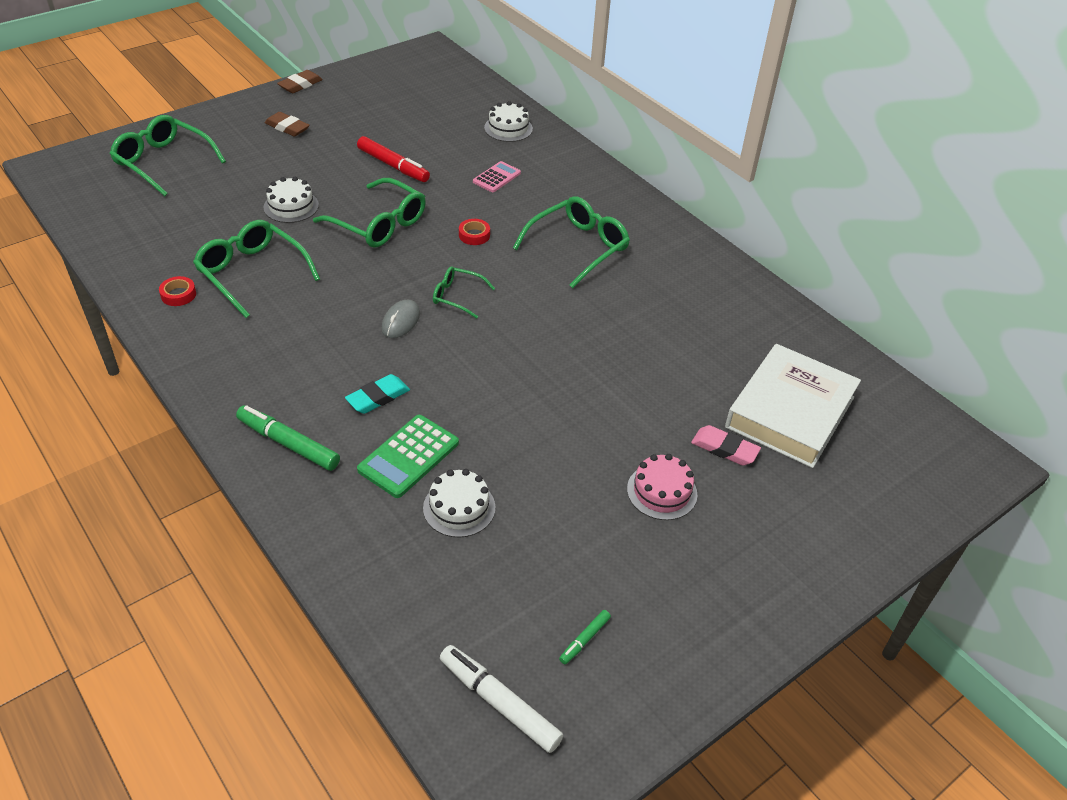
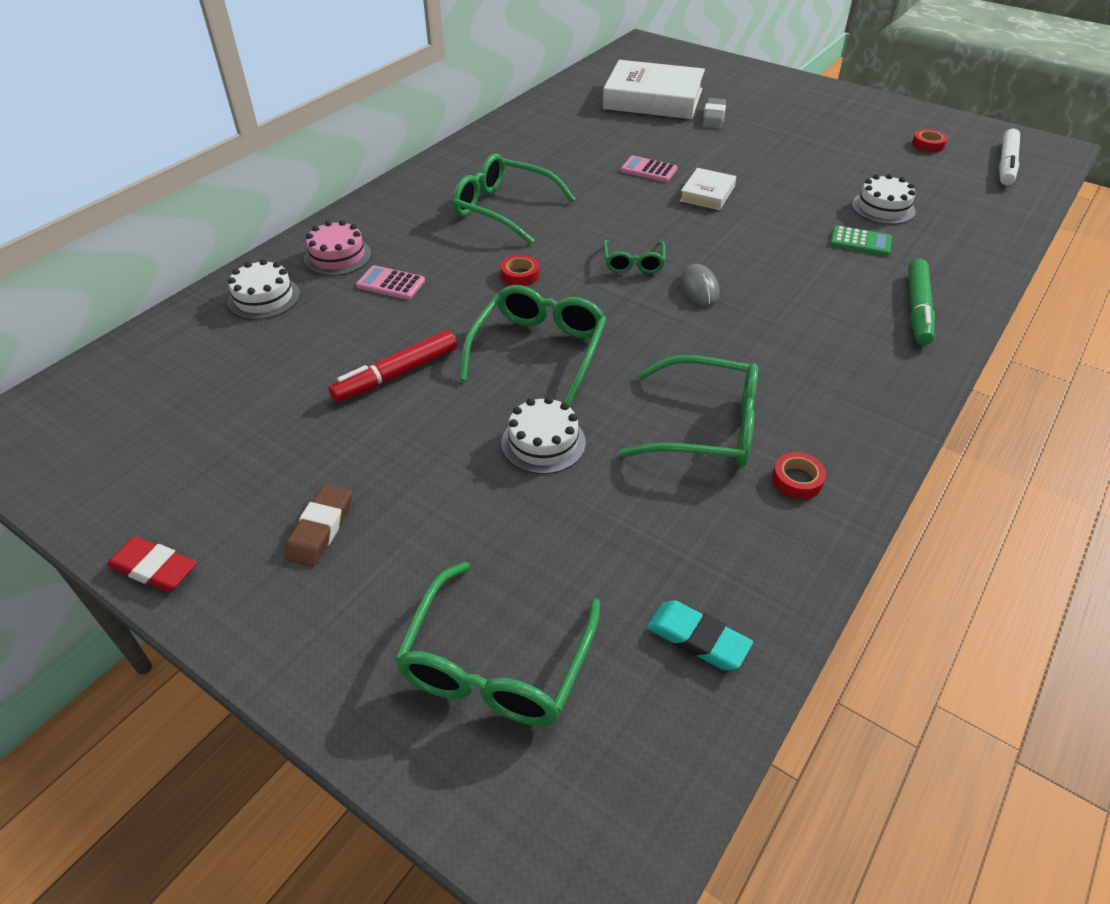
camera: 105 degrees left, 0 degrees up
green glasses [193,220,320,318] -> green glasses turned 105 degrees counterclockwise [619,355,758,467]
brown eraser [277,70,323,93] -> red eraser [107,536,197,592]
turquoise eraser [345,374,410,414] -> turquoise eraser moved to [647,600,753,670]
red marker [357,136,430,182] -> red marker turned 150 degrees counterclockwise [329,330,457,402]
green calculator [357,415,459,498] -> green calculator [830,225,892,256], size x0.65
grey mouse [381,300,420,338] -> grey mouse turned 75 degrees clockwise [680,264,720,306]
green marker [559,610,611,664] -> red tape [912,129,948,152]
pink cake [627,454,697,520] -> pink cake moved to [304,220,371,276]
pink eraser [691,425,761,466] -> grey eraser [702,98,726,129]
none -> pink calculator [621,156,678,182]
none -> white book [680,168,736,210]

